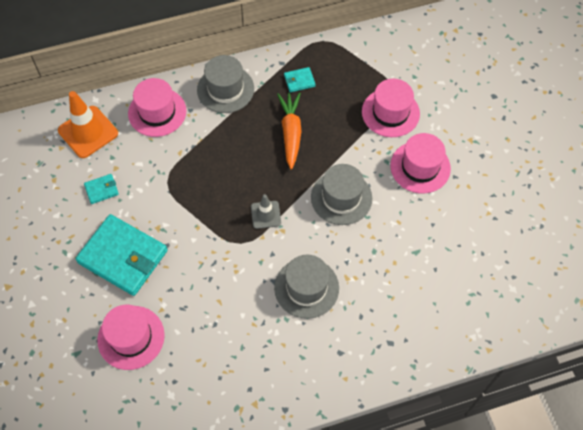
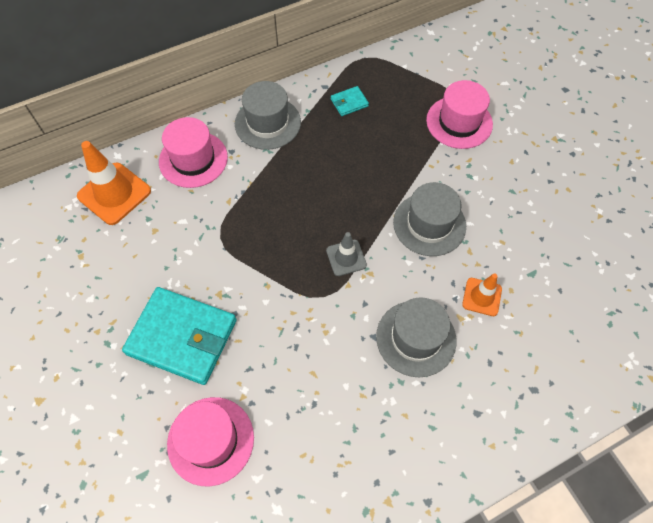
camera: 10 degrees left, 0 degrees up
turquoise wallet [84,174,119,204] -> none
orange carrot [277,92,302,169] -> none
pink hat [390,133,451,194] -> none
none -> orange traffic cone [462,273,502,316]

